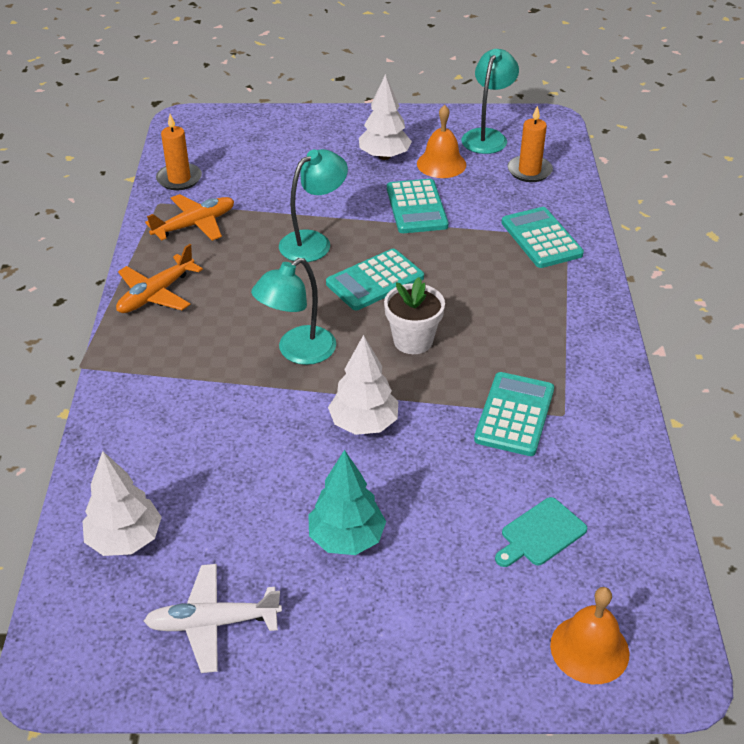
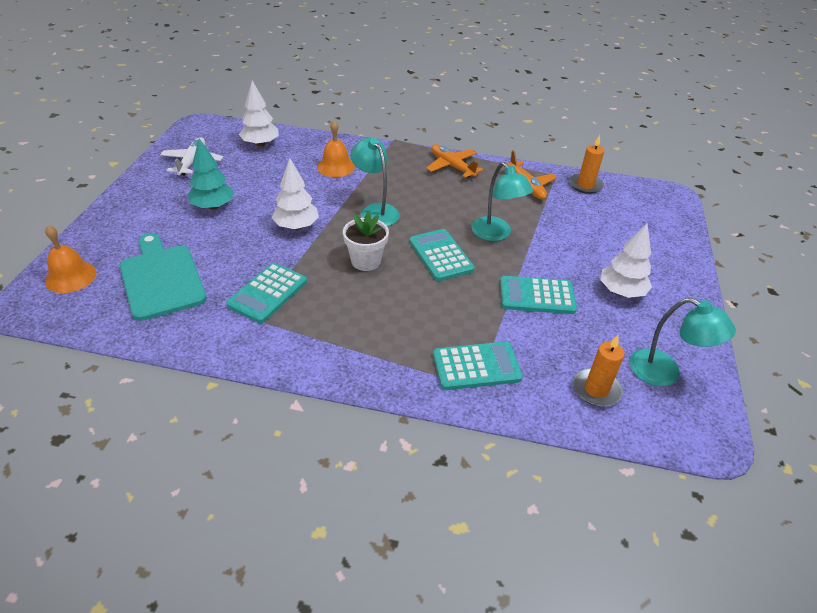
camera: 100 degrees right, 0 degrees up
orange bell [417,105,466,178] -> orange bell moved to [317,121,355,177]
turquoise calculator [474,372,554,456] -> turquoise calculator turned 90 degrees clockwise [226,263,307,323]
turquoise cutting board [495,497,587,567] -> turquoise cutting board [120,233,207,321], size x1.90

